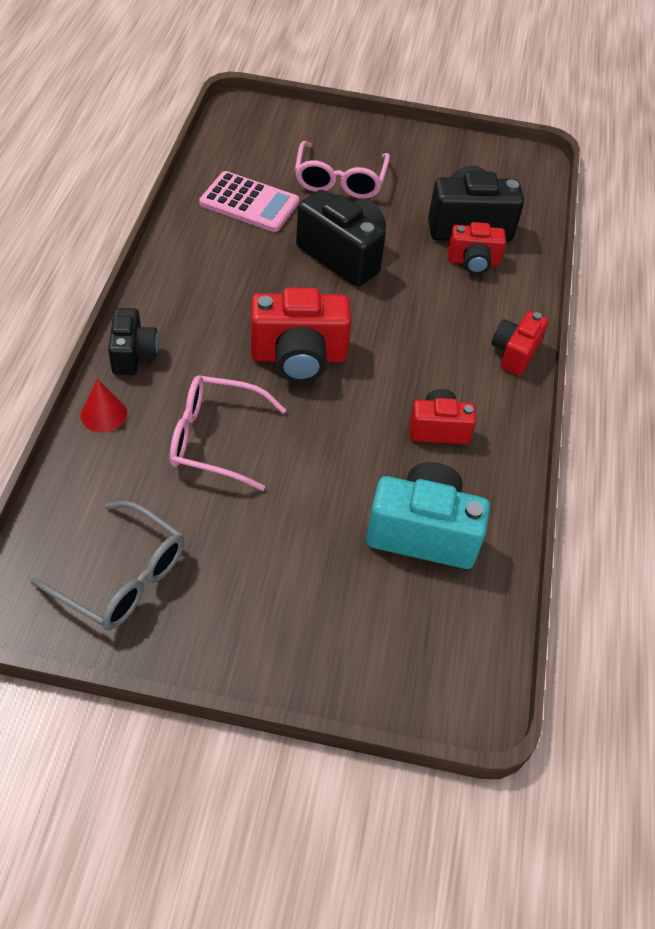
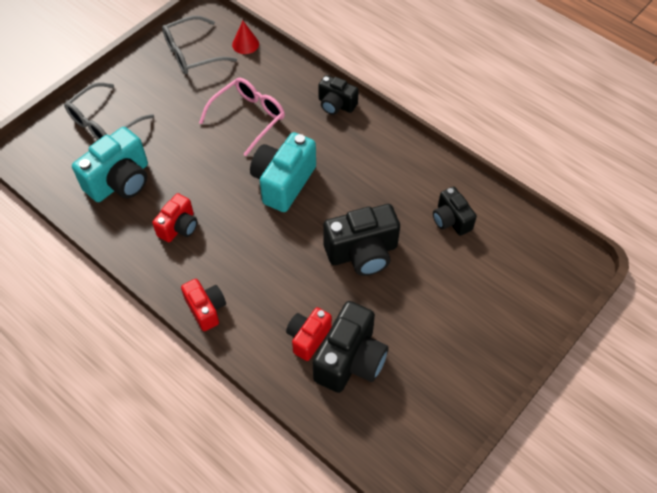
camera: 125 degrees right, 5 degrees up
red cone [81,379,127,432] -> red cone moved to [232,21,259,54]
pink calculator [199,171,299,232] -> black camera [433,186,477,236]
red camera [251,287,351,383] -> turquoise camera [250,132,316,212]
pink glasses [295,141,390,199] -> none
none -> grey glasses [64,82,154,140]

